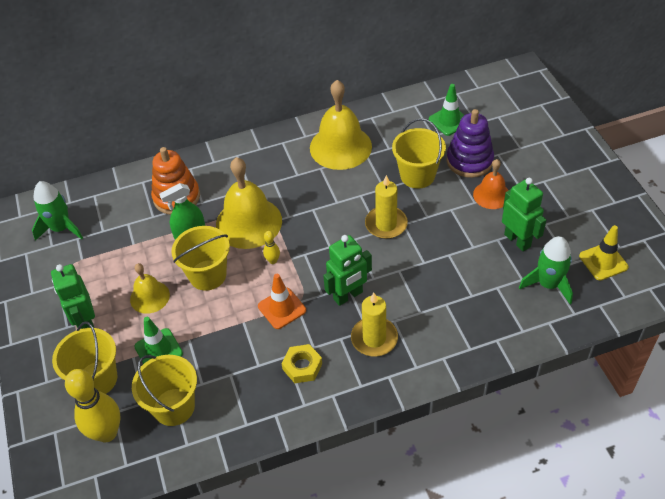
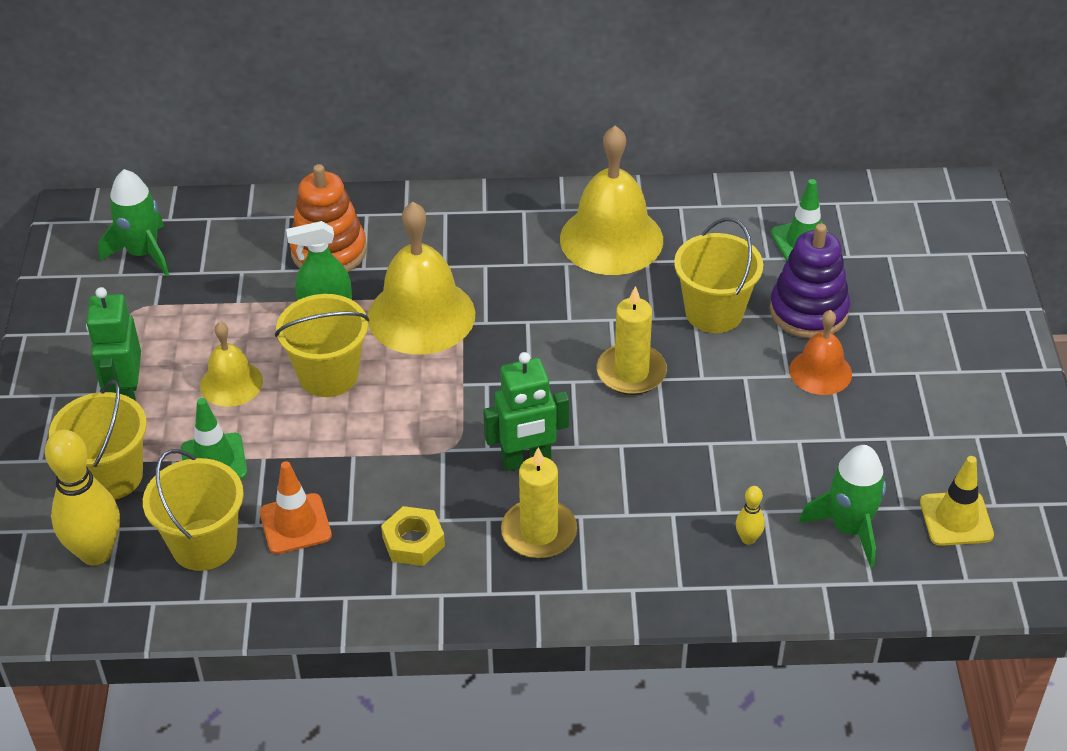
camera: 15 degrees right, 5 degrees down
orange traffic cone [258,274,306,329] -> orange traffic cone moved to [259,461,332,554]
yellow bowling pin [263,231,280,264] -> yellow bowling pin moved to [736,486,765,545]
green robot [502,178,546,252] -> none

